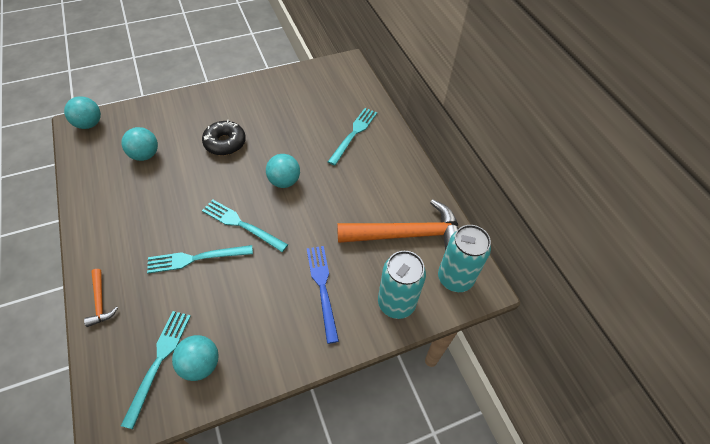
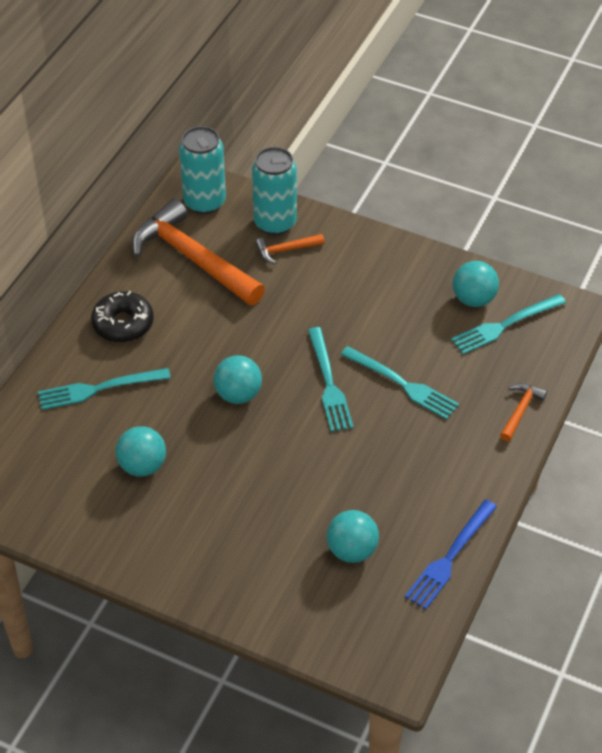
camera: 130 degrees left, 5 degrees down
turquoise ball [64,96,101,129] -> turquoise ball moved to [116,426,166,477]
black donut [202,120,246,155] -> black donut moved to [91,291,154,343]
blue fork [307,246,339,344] -> blue fork moved to [405,500,497,610]
none -> orange hammer [255,234,324,264]

